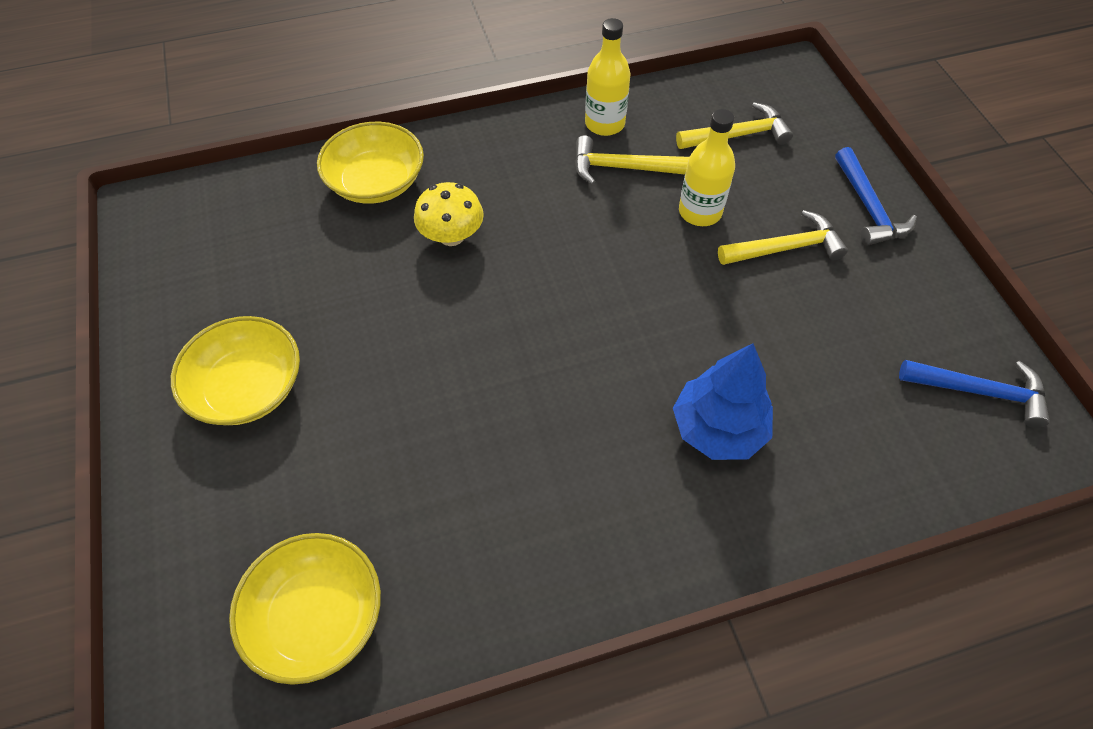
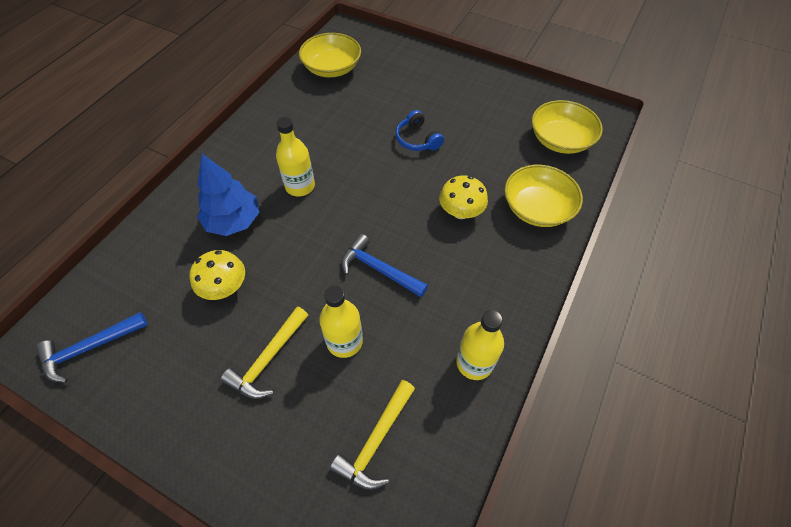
camera: 135 degrees right, 0 degrees up
yellow bowl [171,316,300,425] -> yellow bowl moved to [532,100,603,154]
yellow hammer [575,135,689,185] -> none
blue hammer [835,147,917,246] -> blue hammer moved to [341,234,428,297]
none -> yellow mushroom [189,250,245,300]
none -> yellow bottle [276,117,315,196]
none -> blue headphones [395,110,444,151]

